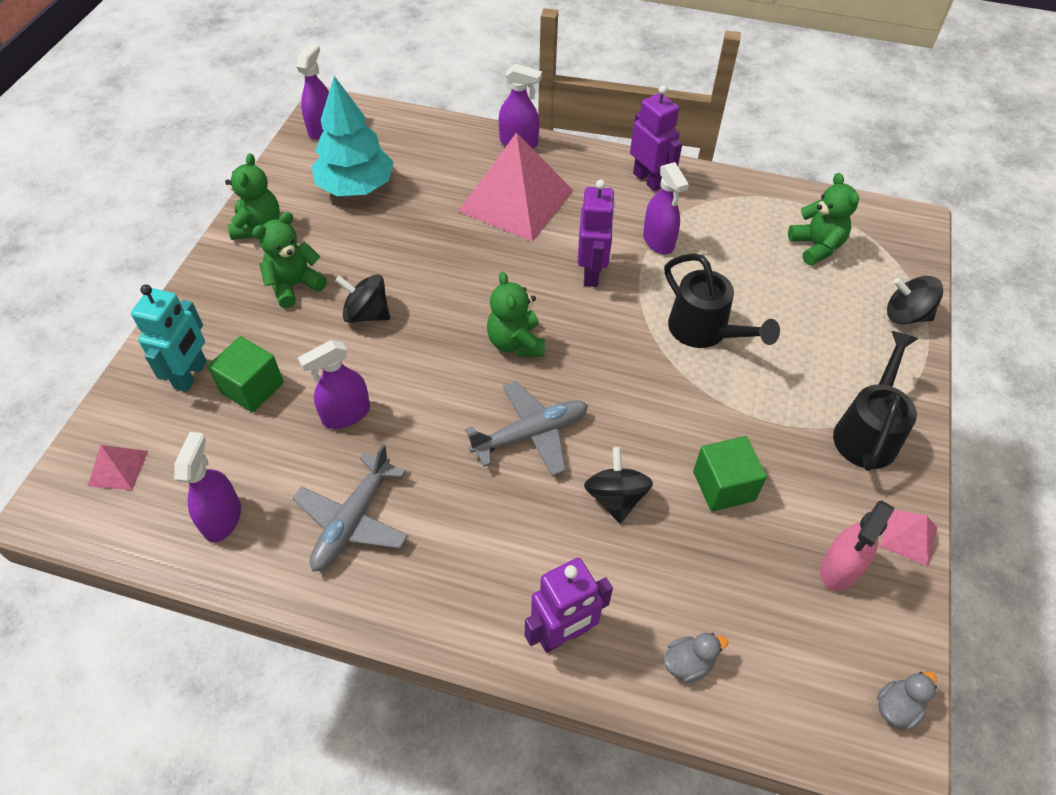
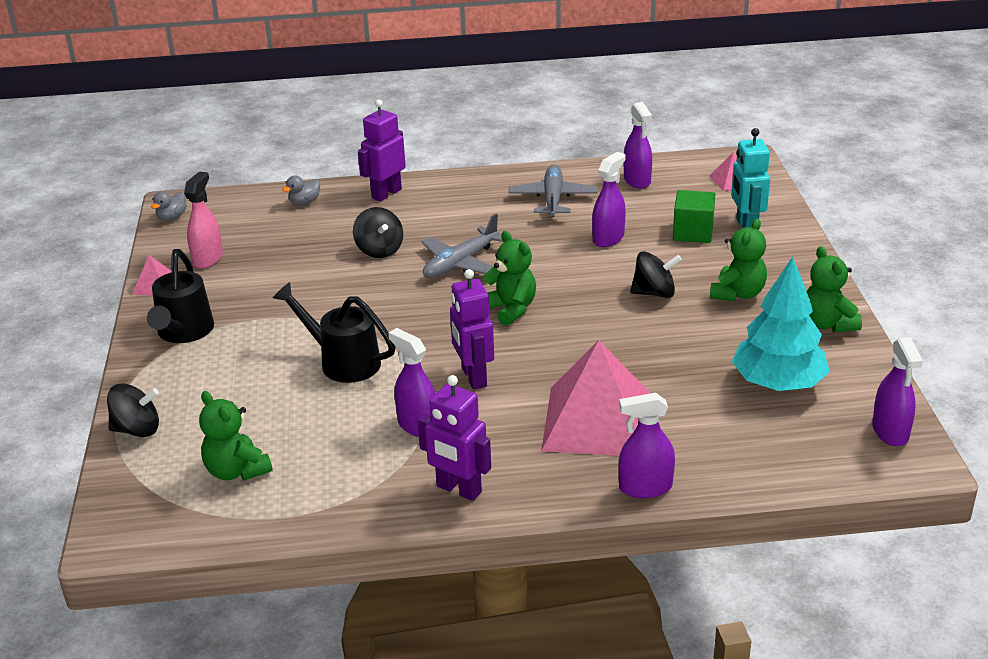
camera: 160 degrees right, 20 degrees down
green cube [693,436,767,512] -> none

